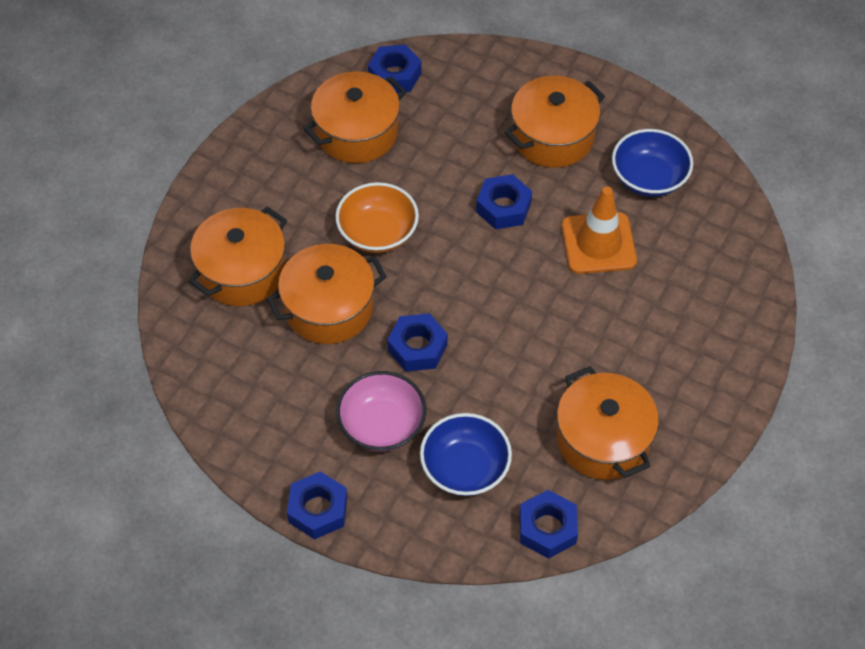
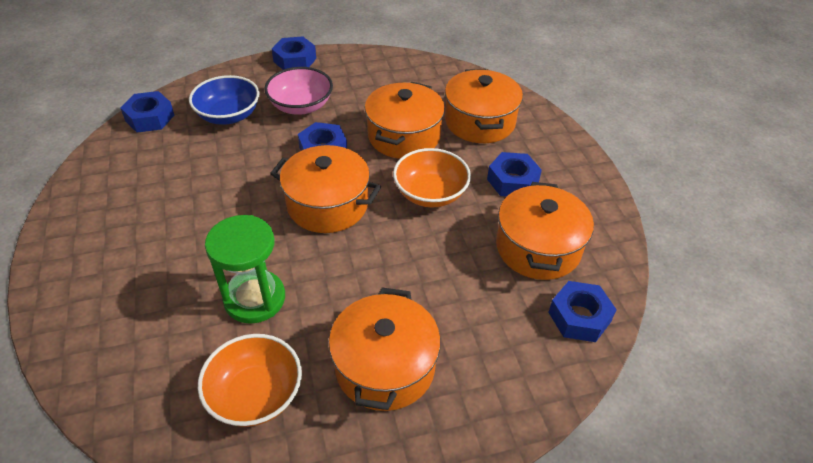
camera: 135 degrees right, 10 degrees down
blue nut [476,174,532,229] -> blue nut moved to [487,152,542,196]
orange pot [557,366,659,480] -> orange pot moved to [270,145,381,233]
orange traffic cone [562,187,637,274] -> green hourglass [205,215,285,324]
blue bowl [612,129,693,197] -> orange bowl [198,334,302,427]

